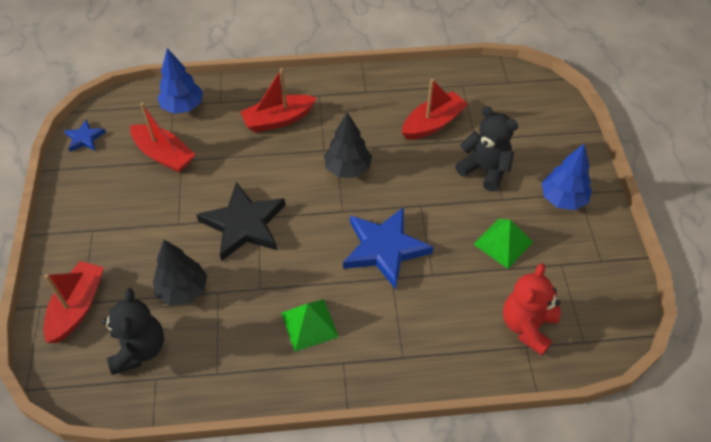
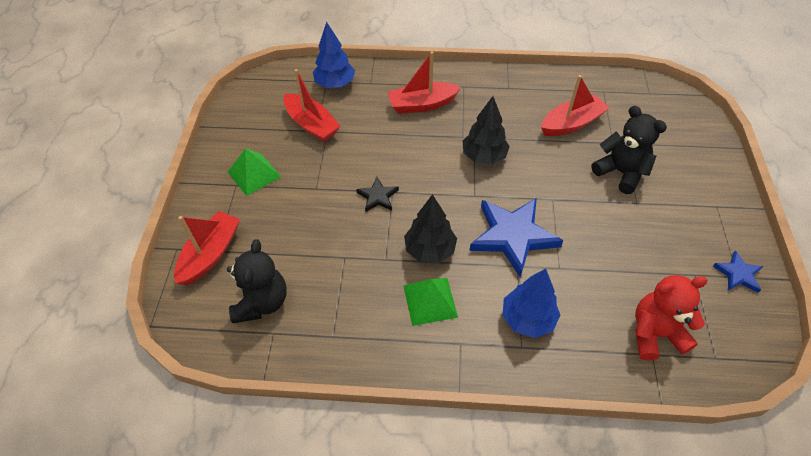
camera: 10 degrees right, 0 degrees up
blue star [64,120,106,152] -> blue star moved to [713,250,763,293]
black tree [153,240,207,306] -> black tree moved to [404,194,457,263]
black star [196,182,285,261] -> black star [356,177,399,212], size x0.49
green pyramid [474,219,533,269] -> green pyramid moved to [228,148,281,196]
red teddy bear [503,263,561,355] -> red teddy bear turned 45 degrees clockwise [635,275,708,361]
blue tree [542,144,592,210] -> blue tree moved to [502,269,560,338]

